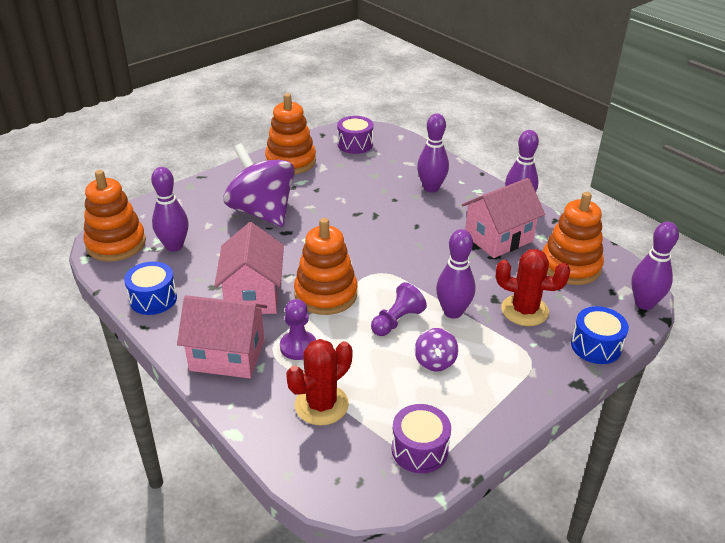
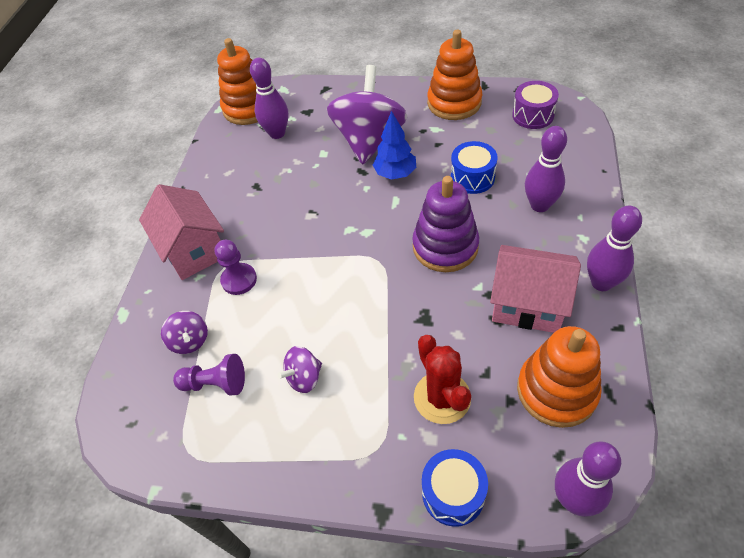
camera: 55 degrees right, 15 degrees up
blue drum [124,262,177,315] -> blue drum moved to [451,141,498,194]
pink house [214,222,284,314] -> none
red cactus [286,339,352,426] -> purple spinning top [161,311,208,354]
orange stacking toy [294,218,358,315] -> none
purple pawn [371,282,427,336] -> purple pawn moved to [173,354,245,396]
purple drum [392,404,451,473] -> none
purple bowling pin [436,229,476,319] -> none
none -> blue tree [373,111,416,180]
none -> purple stacking toy [412,176,479,272]

